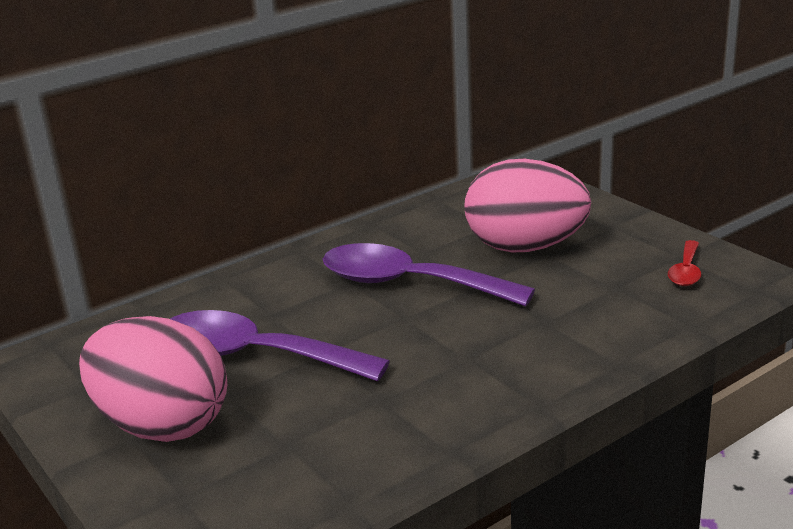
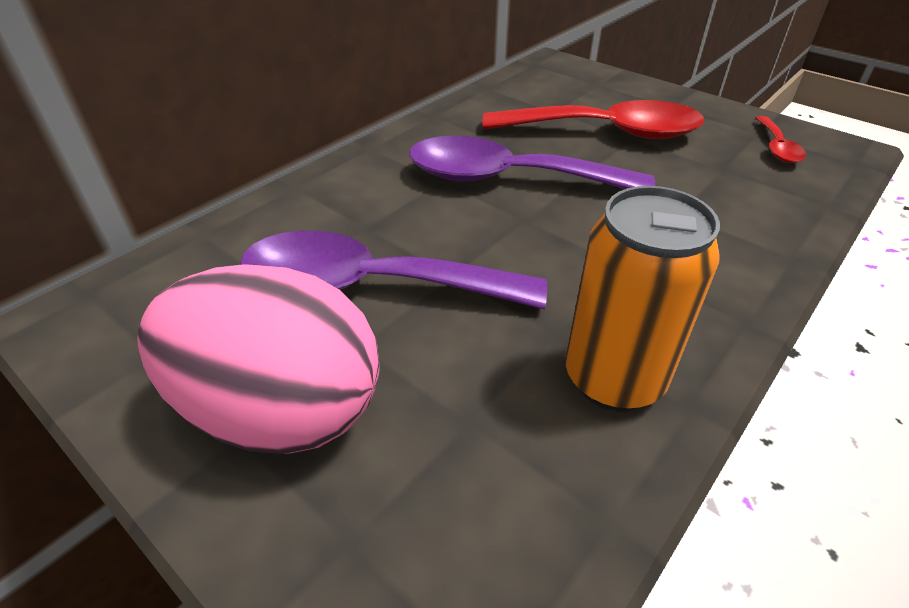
camera: 15 degrees left, 15 degrees up
pink egg [465,159,591,252] -> red spoon [483,100,704,139]
none -> orange can [565,186,720,412]

